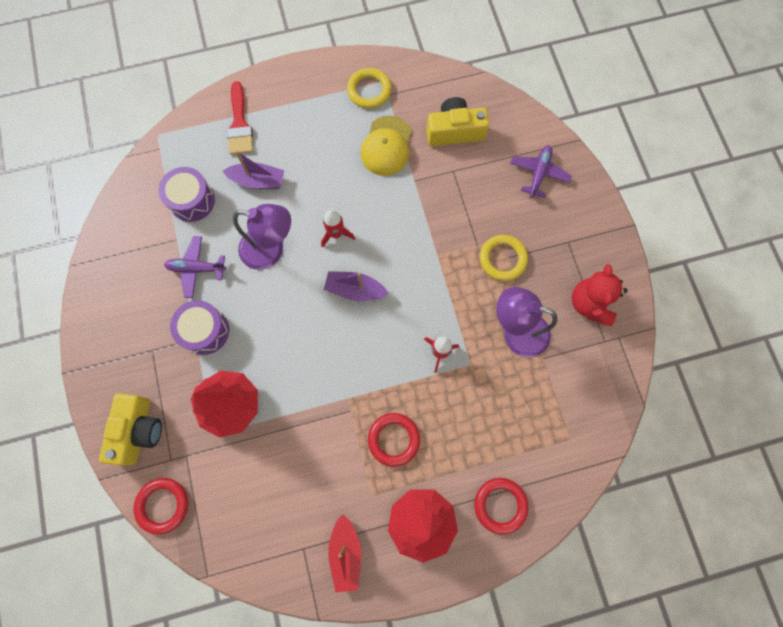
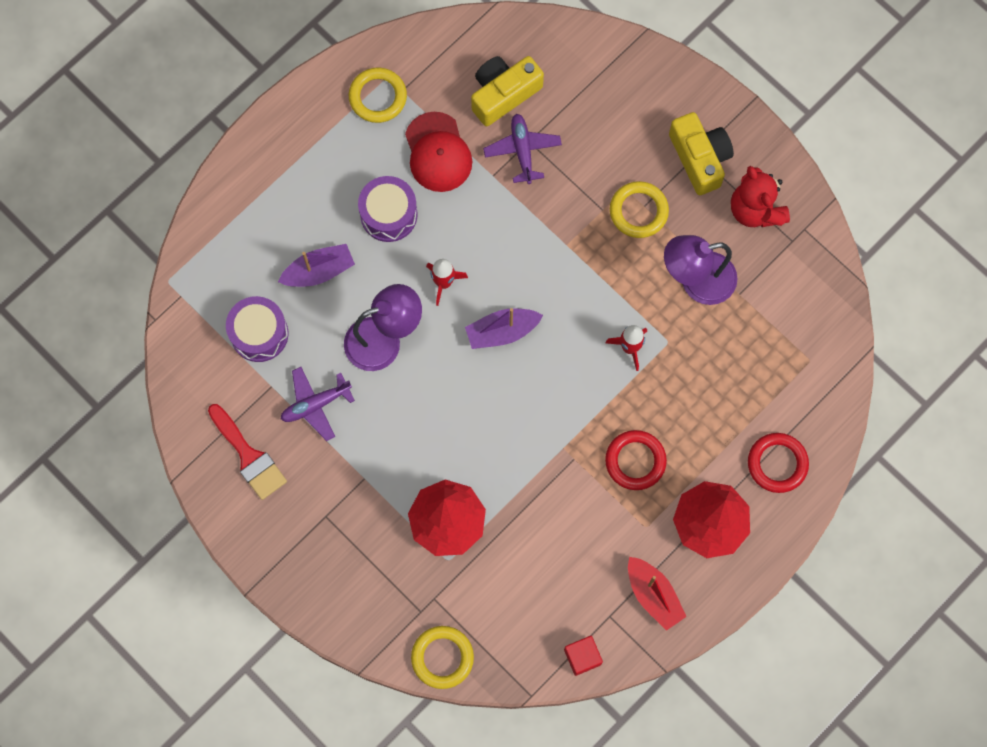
camera: 30 degrees left, 0 degrees up
yellow camera [99,393,162,465] -> yellow camera moved to [669,112,734,195]
red ring [133,478,188,535] -> yellow ring [411,626,474,689]
purple drum [170,300,229,355] -> purple drum moved to [358,176,417,242]
red brush [227,81,253,155] -> red brush moved to [208,404,287,500]
yellow cap [360,115,411,176] -> red cap [405,112,472,192]
purple plane [510,145,572,198] -> purple plane moved to [483,114,562,184]
none -> red cube [564,636,603,676]

